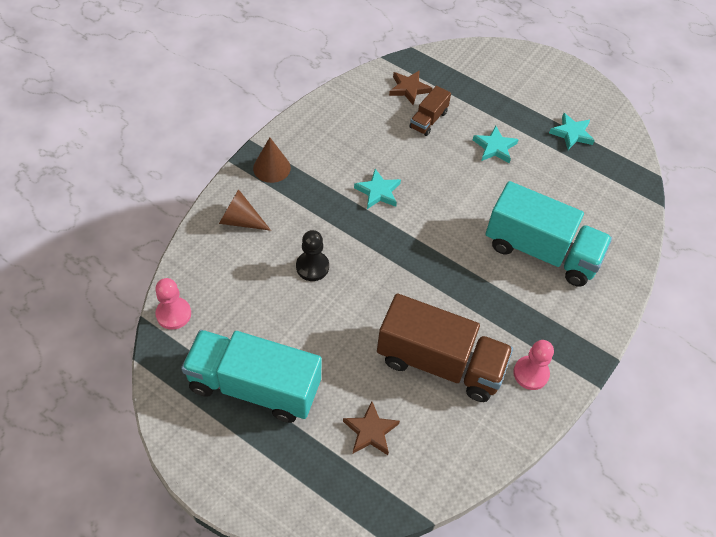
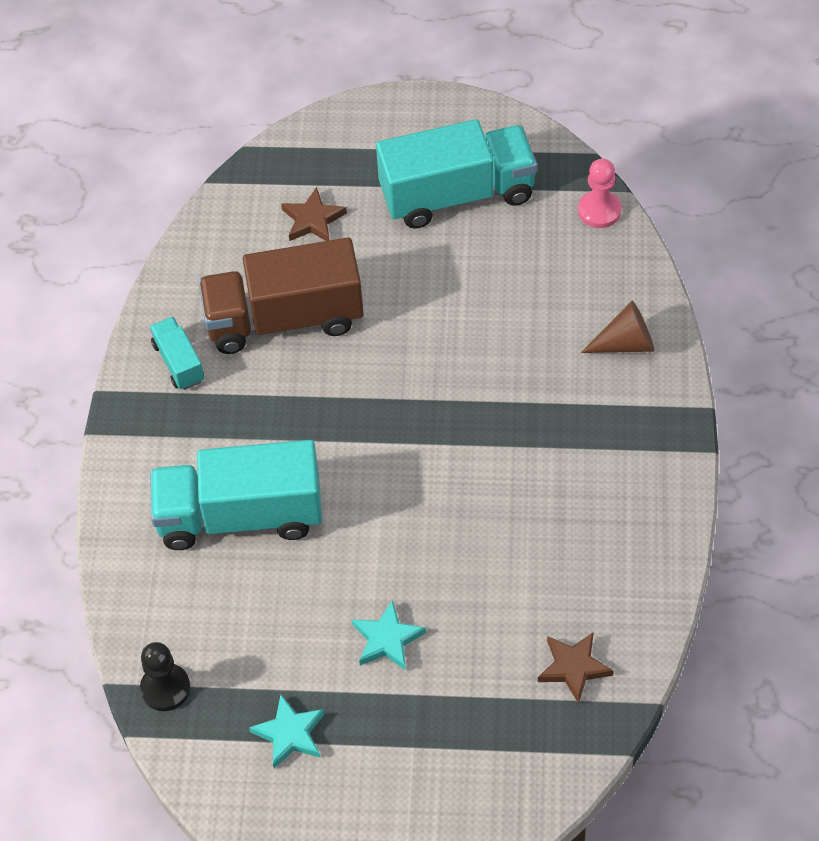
camera: 155 degrees right, 0 degrees up
brown cone [253,137,291,183] -> none
black pawn [296,230,329,281] -> black pawn moved to [140,642,190,711]
turquoise star [354,169,401,209] -> none
brown truck [409,85,451,136] -> none
pink pawn [513,340,554,390] -> turquoise truck [150,317,204,390]

